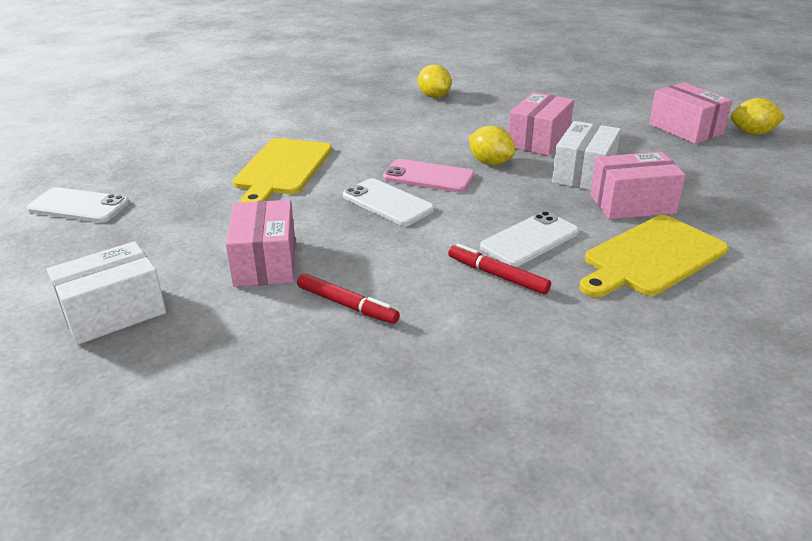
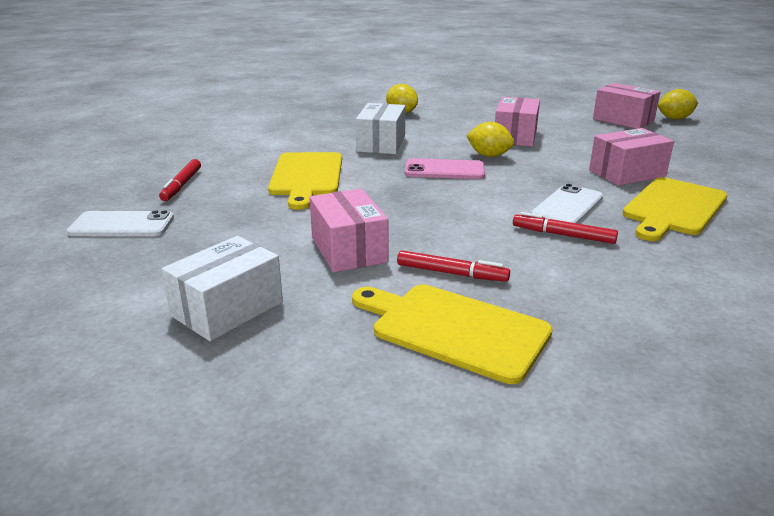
camera: 15 degrees left, 5 degrees down
white phone [343,178,434,226] -> none
white box [552,121,621,190] -> white box moved to [356,103,406,154]
none -> red marker [159,159,201,201]
none -> yellow cutting board [352,285,553,384]

